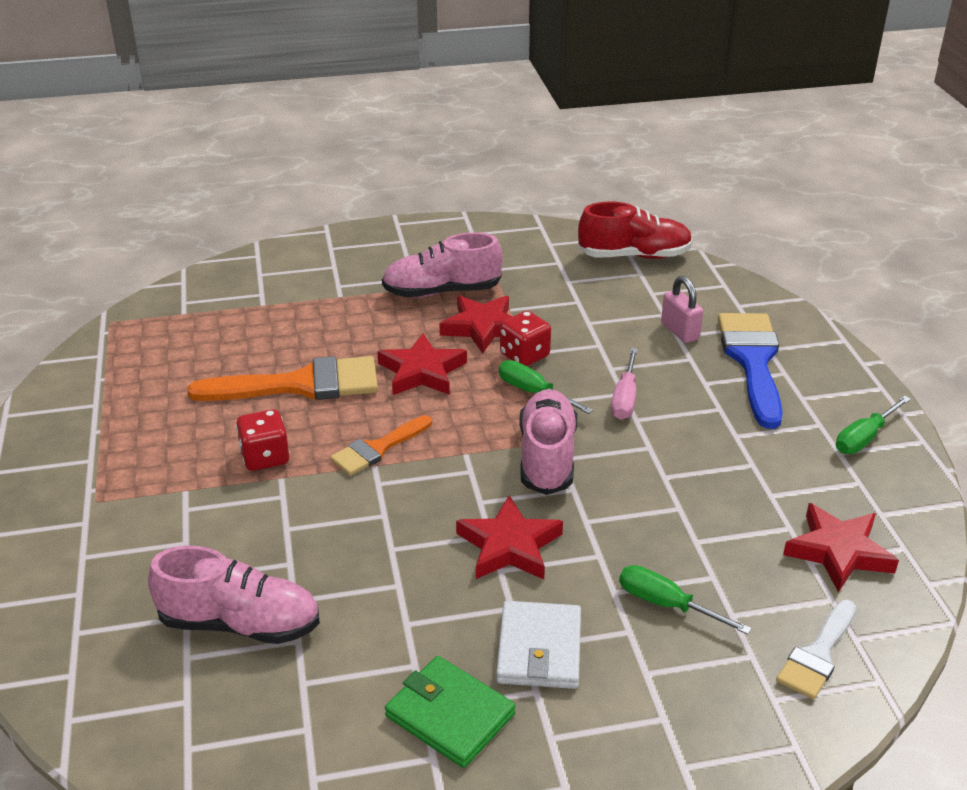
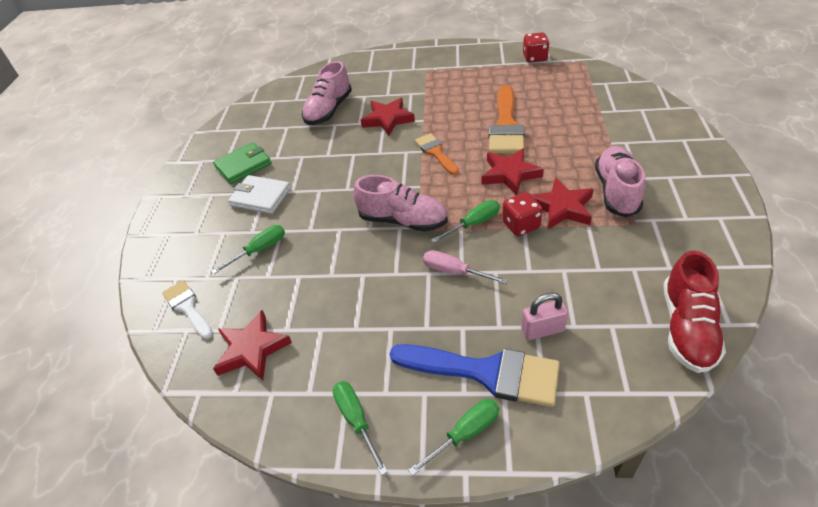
camera: 110 degrees right, 10 degrees up
red dice [236,409,290,471] -> red dice moved to [523,32,550,63]
red star [456,495,563,579] -> red star moved to [361,98,415,136]
none -> green screwdriver [408,399,499,476]

